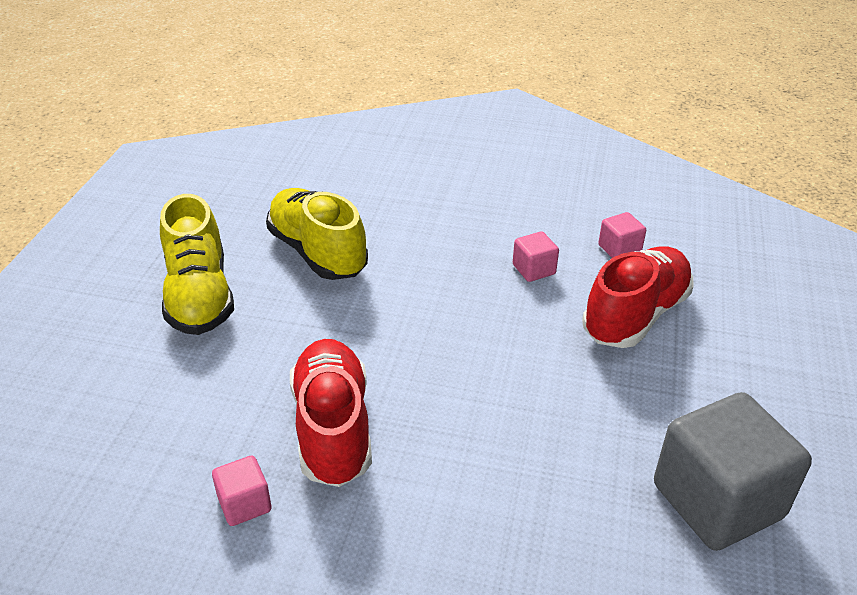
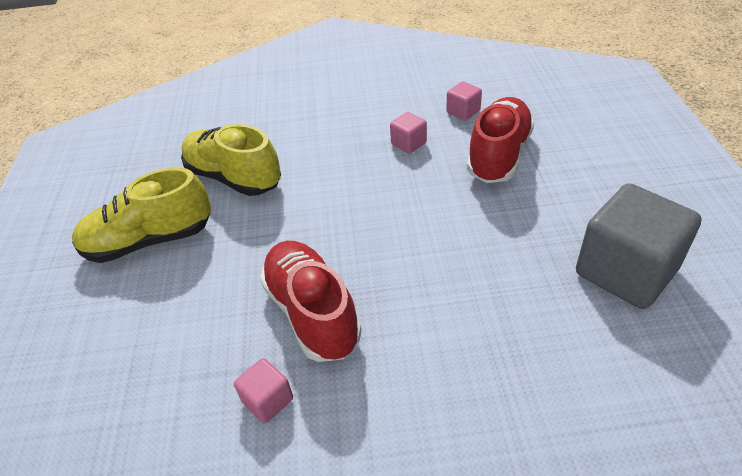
camera: 15 degrees left, 5 degrees up
yellow shoe [160,194,234,335] -> yellow shoe turned 105 degrees clockwise [72,167,211,263]

